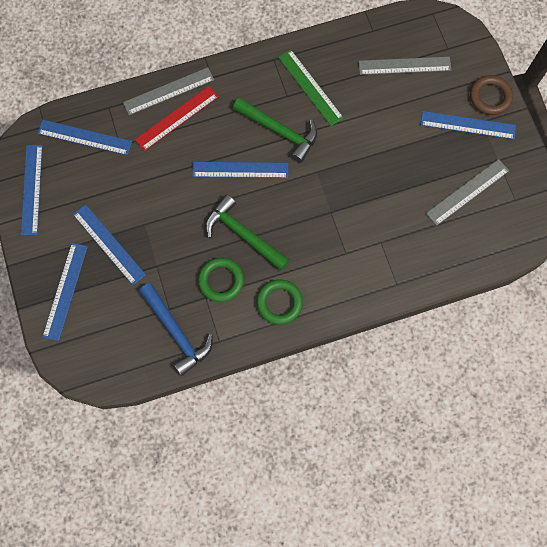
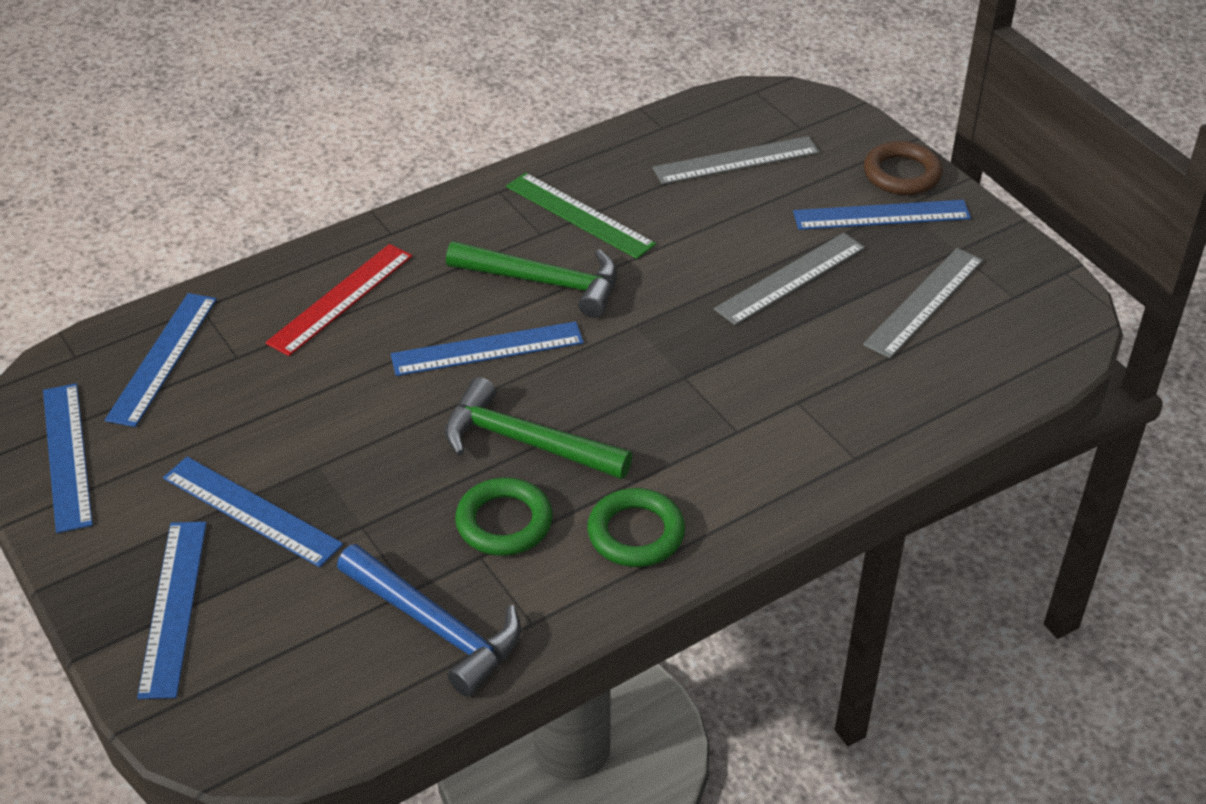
camera: 15 degrees left, 30 degrees down
blue ruler [37,120,132,155] -> blue ruler turned 75 degrees counterclockwise [105,293,217,427]
grey ruler [123,67,214,115] -> grey ruler moved to [714,233,865,325]

